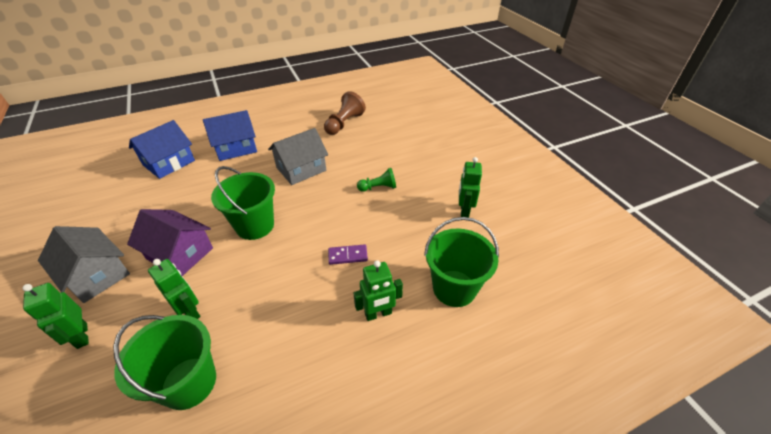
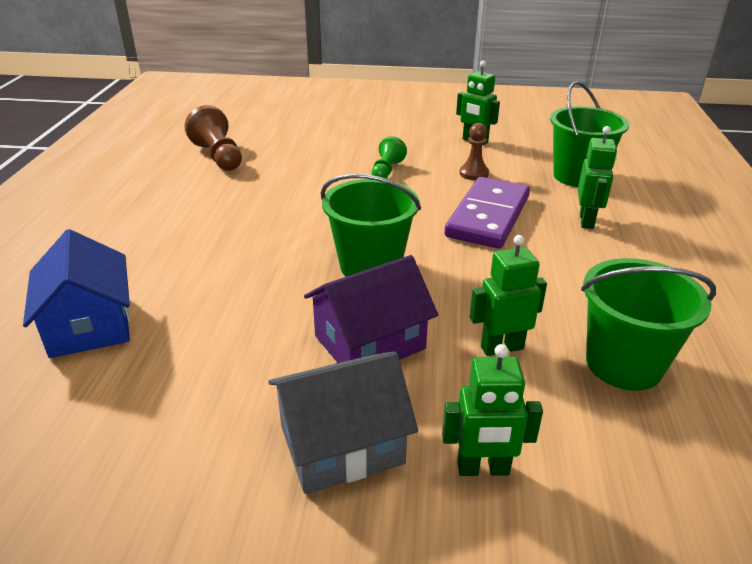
camera: 60 degrees left, 10 degrees down
blue house [203,110,257,161] -> none
grey house [268,128,328,185] -> none
purple domino [328,245,368,265] -> purple domino [445,177,530,249], size x2.23
none -> brown pawn [459,123,489,180]

